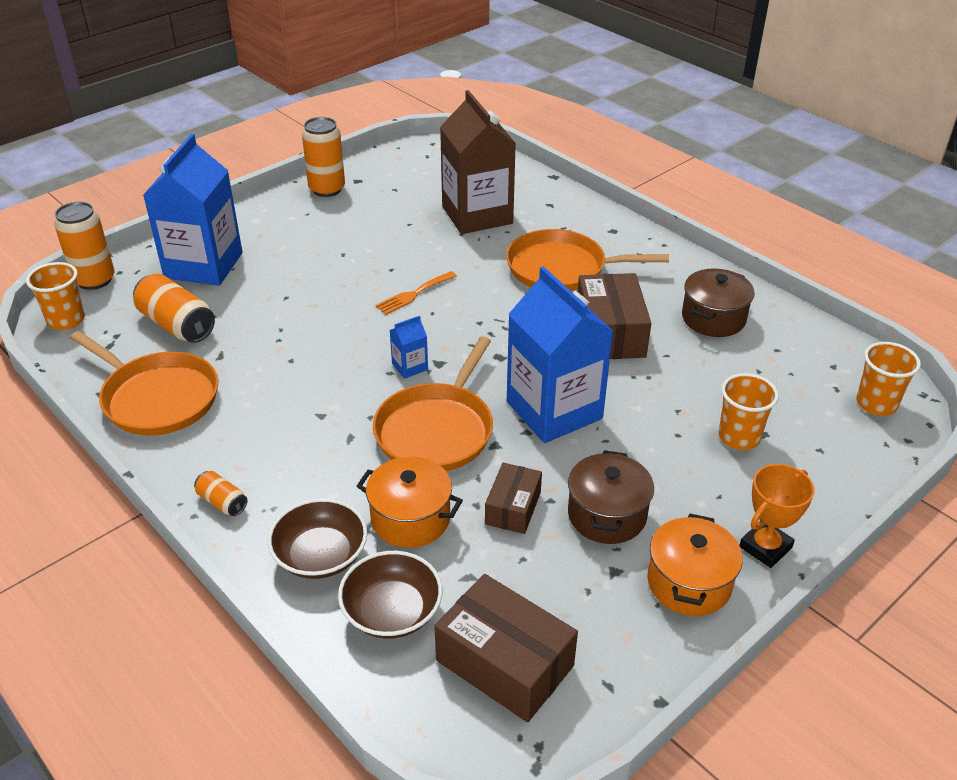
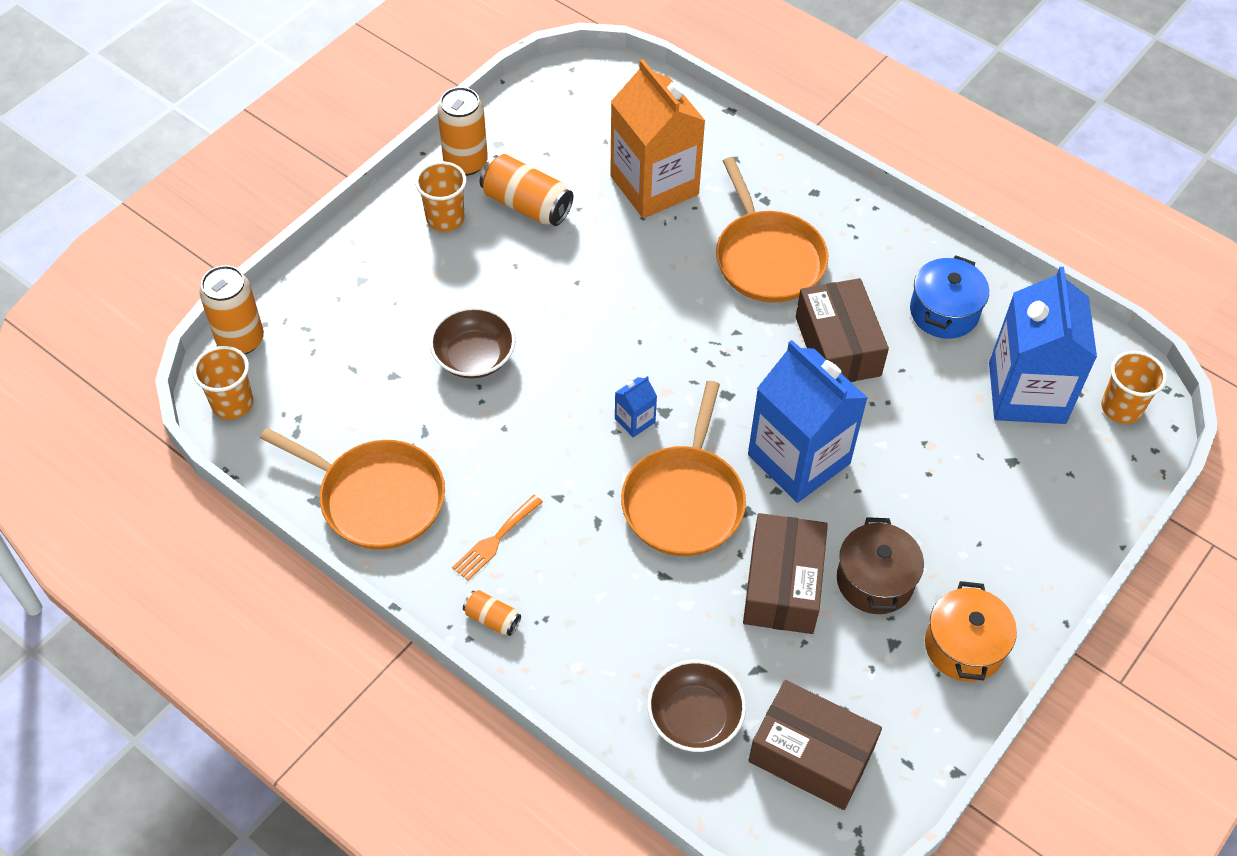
camera: 10 degrees left, 15 degrees up
orange can [133,274,215,343] -> orange can moved to [480,154,573,226]
blue carton [143,134,242,286] -> blue carton moved to [989,267,1097,424]
brown bowl [268,498,367,579] -> brown bowl moved to [430,307,515,378]
orange pot [357,457,463,548] -> none
orange fork [375,271,457,315] -> orange fork moved to [452,495,543,581]
brown carton [440,90,516,234] -> orange carton [610,59,705,218]
brown box [485,463,542,534] -> brown box [743,513,828,634], size x1.69
orange pan [506,229,669,291] -> orange pan turned 105 degrees counterclockwise [716,157,828,303]
brown pot [682,268,755,337] -> blue pot [910,256,989,339]
orange cup [719,373,779,450] -> orange cup moved to [415,161,467,232]
orange trophy [739,464,814,568] -> none

